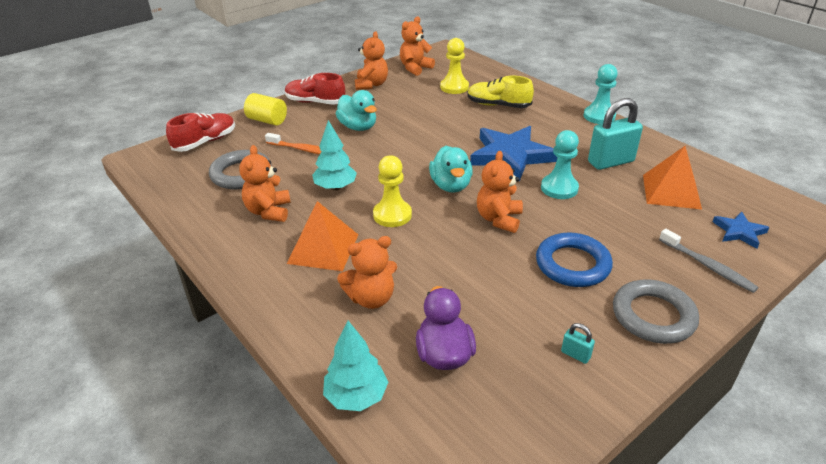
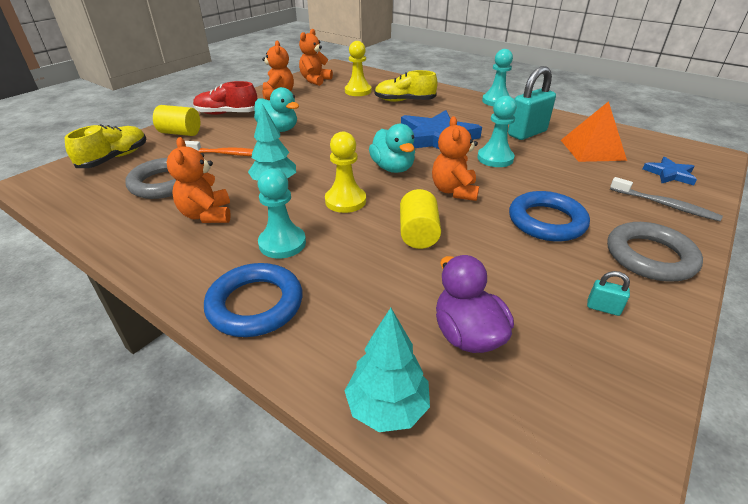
camera: 15 degrees left, 0 degrees up
red shoe [166,113,235,152] -> yellow shoe [65,124,146,168]
orange pyramid [287,201,358,271] -> turquoise pawn [257,168,306,259]
orange teddy bear [337,236,397,309] -> none
none -> blue ring [204,263,302,337]
none -> yellow cylinder [400,189,441,249]

